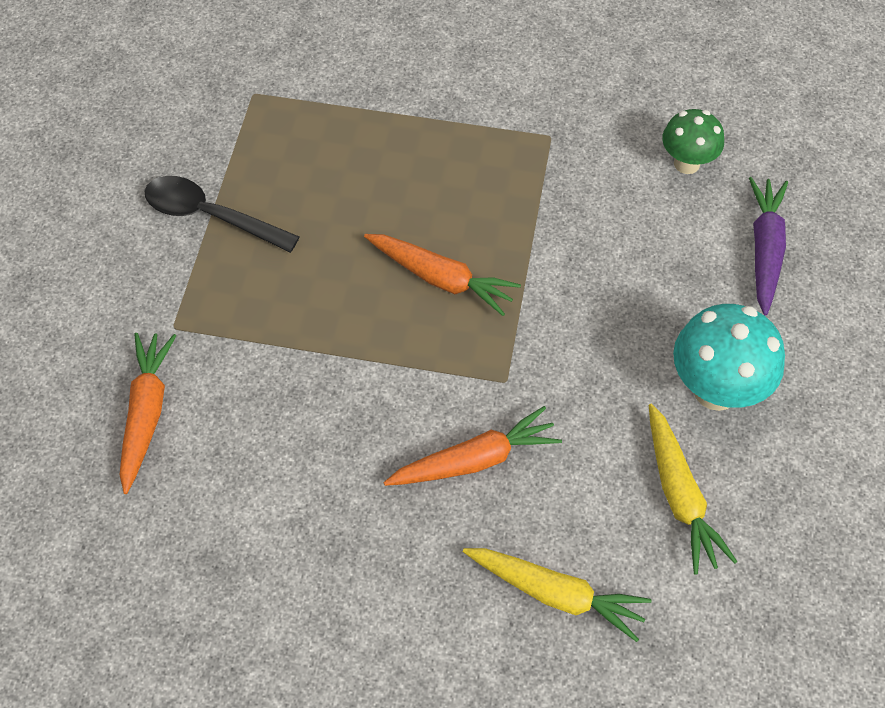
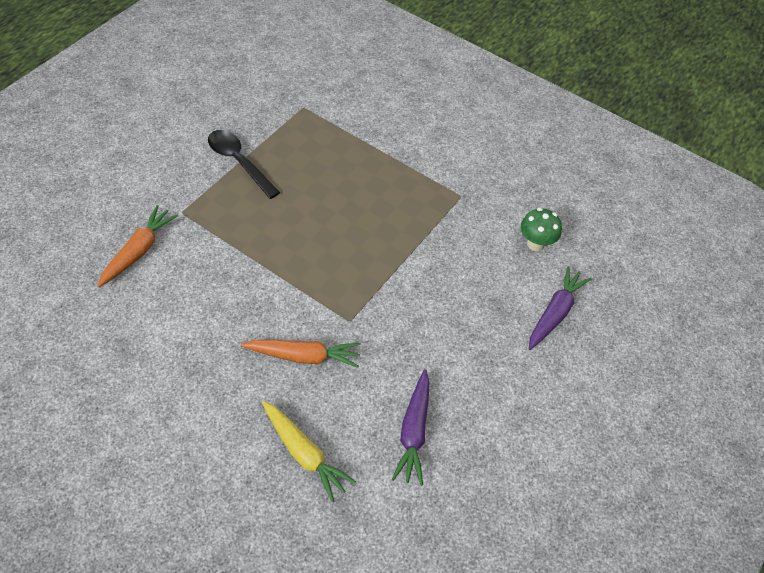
camera: 20 degrees right, 5 degrees down
orange carrot [364,234,521,316] -> none
yellow carrot [649,404,738,575] -> purple carrot [392,369,430,486]
turquoise mushroom [673,304,785,411] -> none

